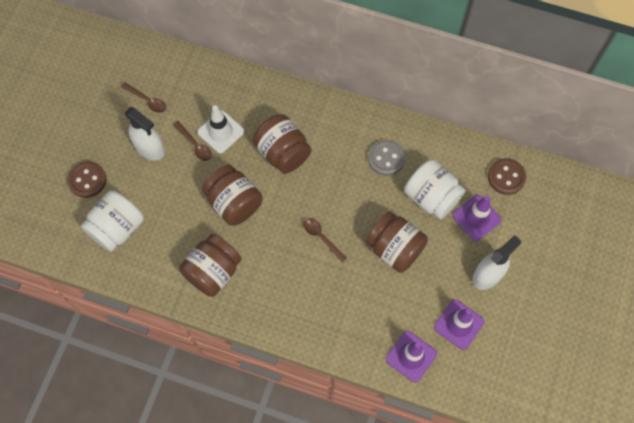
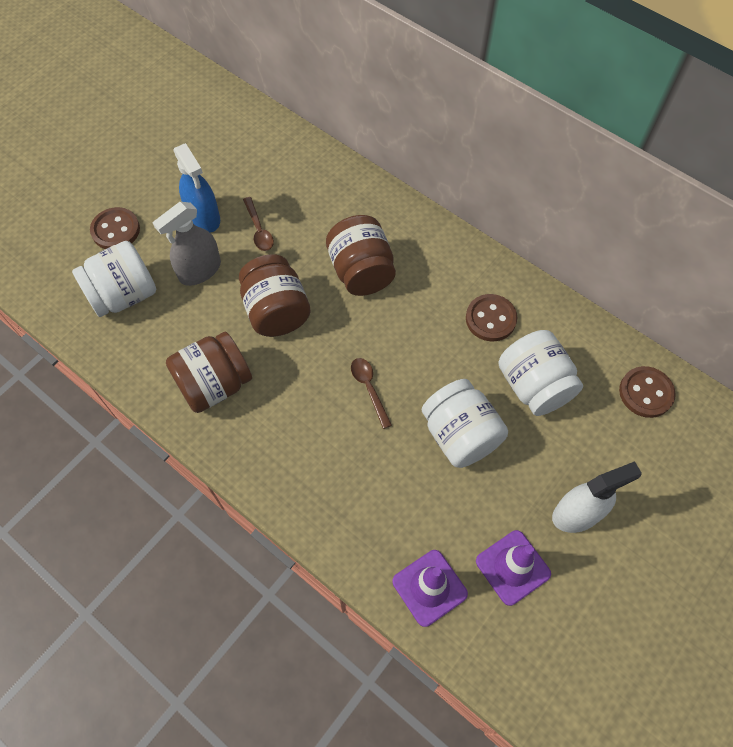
camera: 20 degrees right, 5 degrees down
brown spoon [121,82,166,113] -> none
white spray bottle [125,107,165,160] -> blue spray bottle [173,143,220,233]
white traffic cone [197,105,244,153] -> none
brown jar [366,211,428,273] -> white jar [422,379,508,468]
grey button [368,140,405,176] -> brown button [466,294,517,341]
purple traffic cone [452,195,501,241] -> none
none -> grey spray bottle [153,202,221,286]

